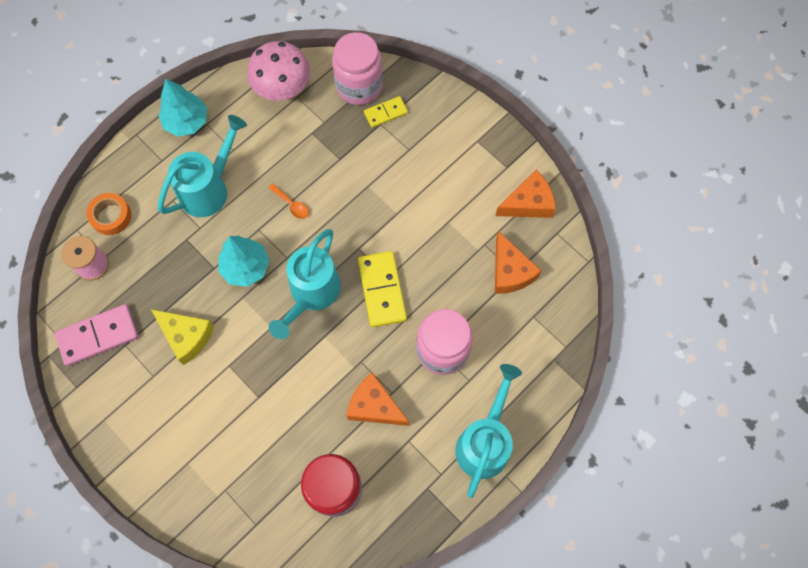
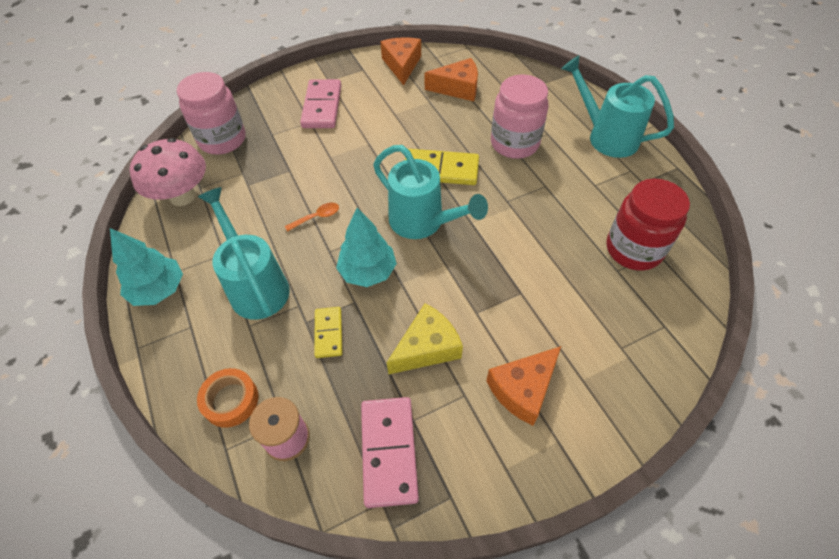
camera: 70 degrees left, 15 degrees down
orange cheese [347,372,410,426] -> orange cheese moved to [486,346,561,426]
yellow domino [364,96,408,128] -> yellow domino moved to [314,307,342,358]
none -> pink domino [300,79,341,128]

